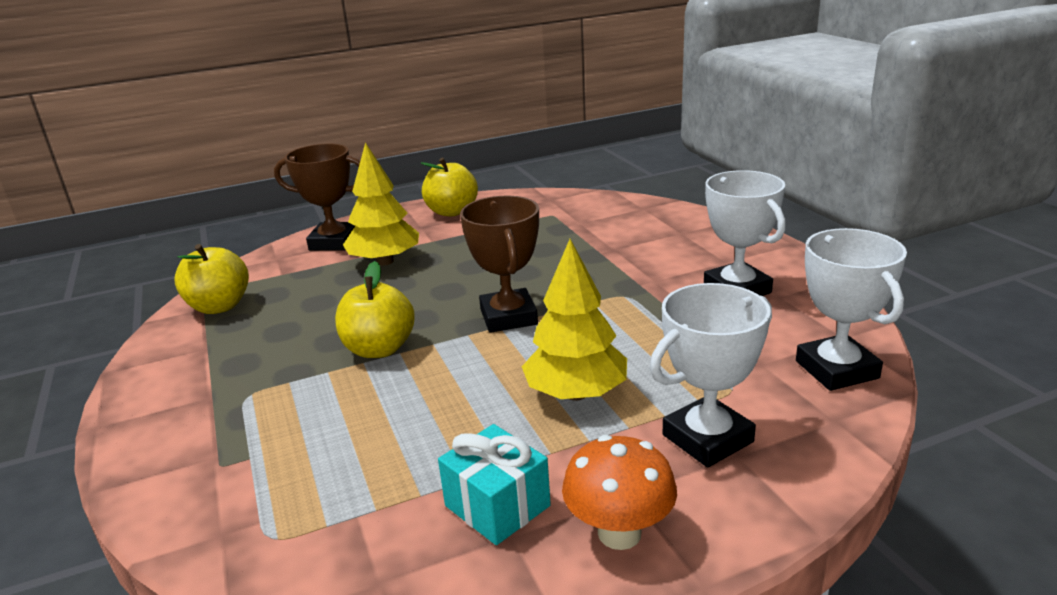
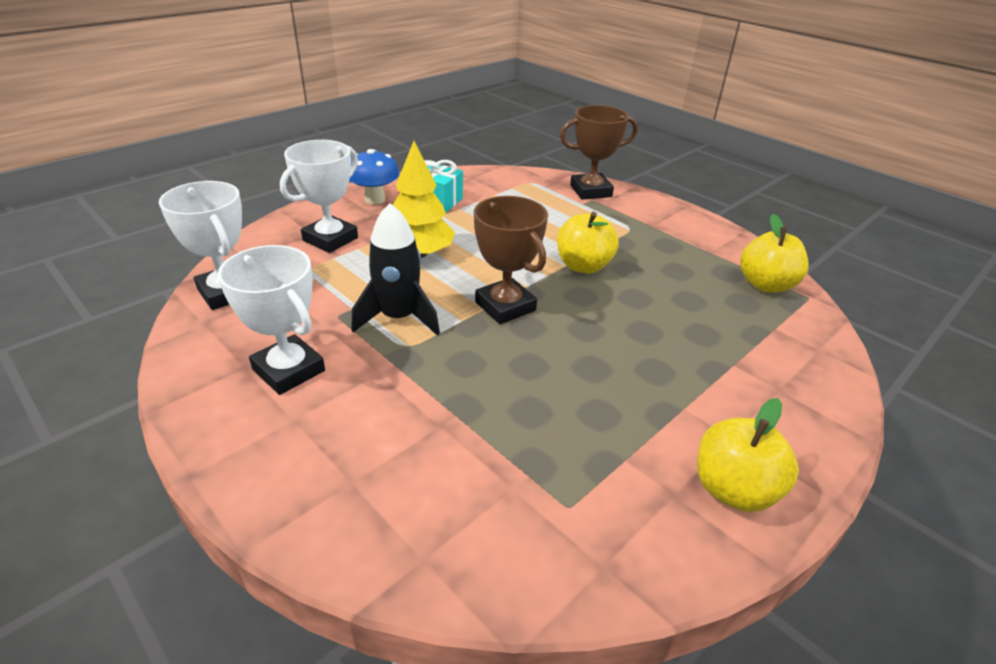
camera: 155 degrees right, 10 degrees up
brown trophy [274,144,360,251] -> brown trophy moved to [560,105,638,200]
yellow tree [343,142,419,266] -> none
orange mushroom [562,435,677,550] -> blue mushroom [349,149,400,205]
none -> black rocket [351,203,440,336]

